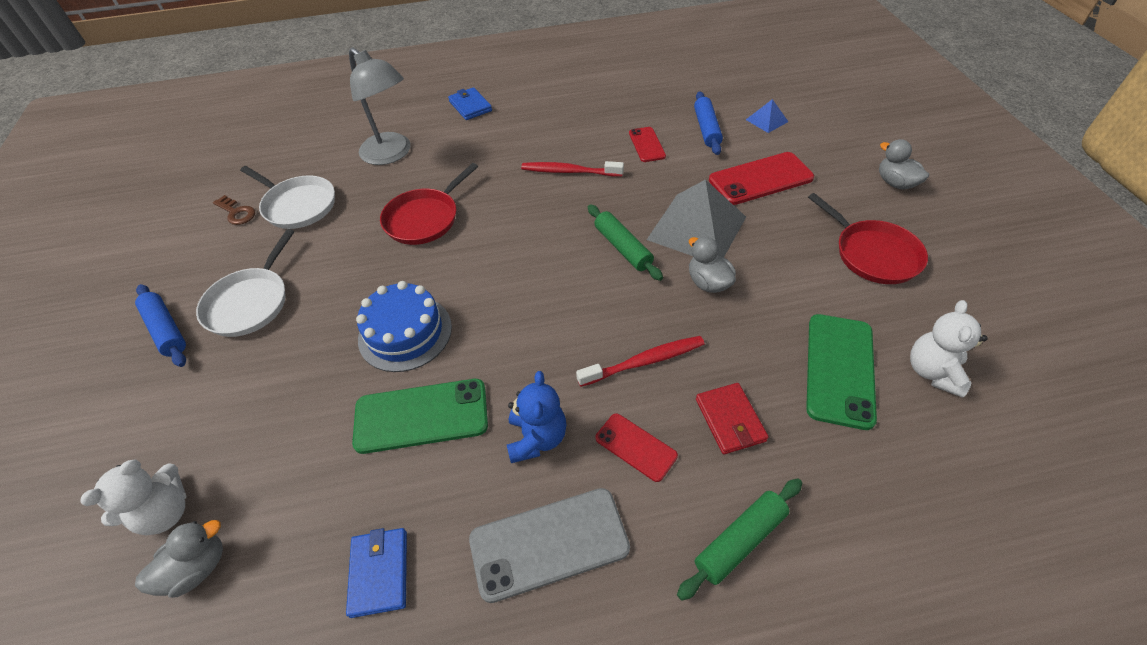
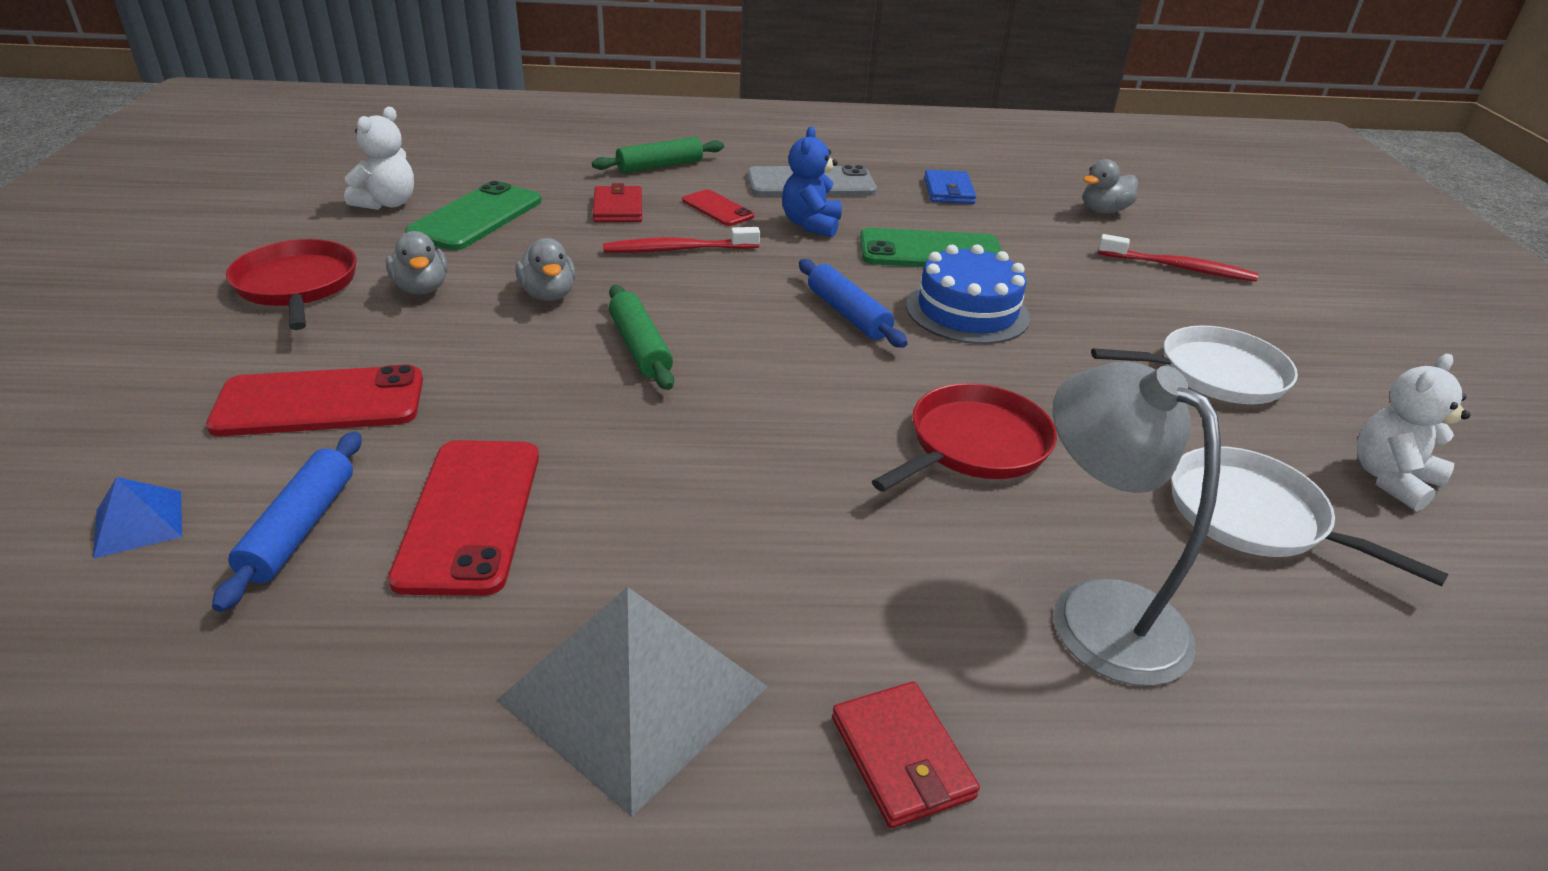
camera: 175 degrees left, 15 degrees down
white teddy bear [80,459,187,535] -> white teddy bear moved to [1357,354,1470,511]
blue rolling pin [135,284,186,367] -> blue rolling pin moved to [799,259,907,348]
white pan [196,229,294,337] -> white pan turned 60 degrees clockwise [1091,325,1298,404]
brown key [213,195,255,225] -> none
blue wallet [448,87,492,120] -> red wallet [832,682,980,828]
red toothbrush [521,161,624,177] -> red toothbrush moved to [1098,234,1258,282]
red phone [629,127,666,162] -> red phone [388,440,539,596], size x1.74
grey pyramid [647,179,746,257] -> grey pyramid moved to [497,587,768,817]
grey duck [879,139,929,189] -> grey duck moved to [386,231,448,294]

